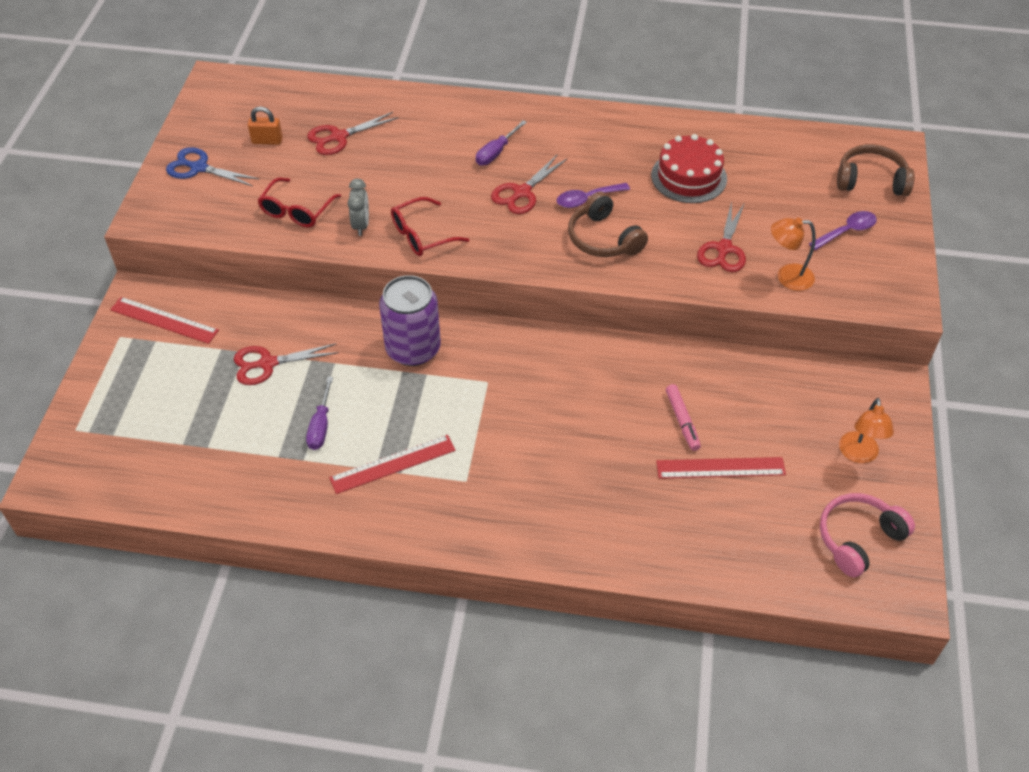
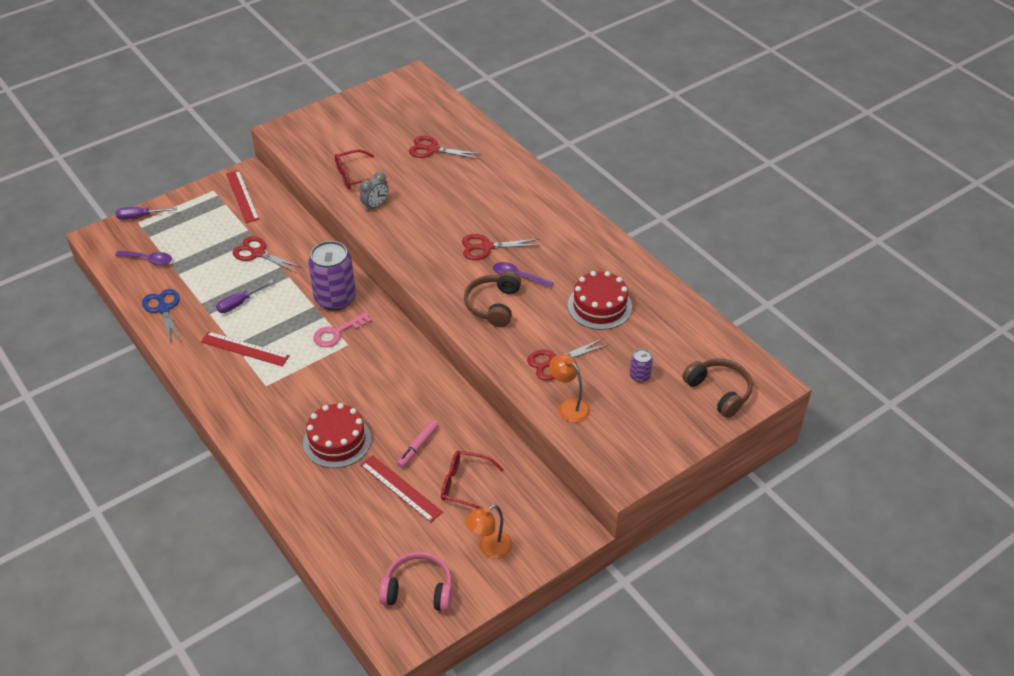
camera: 45 degrees right, 5 degrees down
blue scissors [166,147,259,186] -> blue scissors moved to [142,289,181,345]
orange padlock [248,107,283,145] -> none
red glasses [391,197,470,256] -> red glasses moved to [441,451,504,509]
purple screwdriver [476,120,527,165] -> purple screwdriver moved to [116,207,177,220]
purple spoon [809,211,877,250] -> purple spoon moved to [115,251,172,266]
none -> red cake [303,403,371,468]
none -> pink key [313,312,372,347]
none -> purple can [630,349,653,383]

